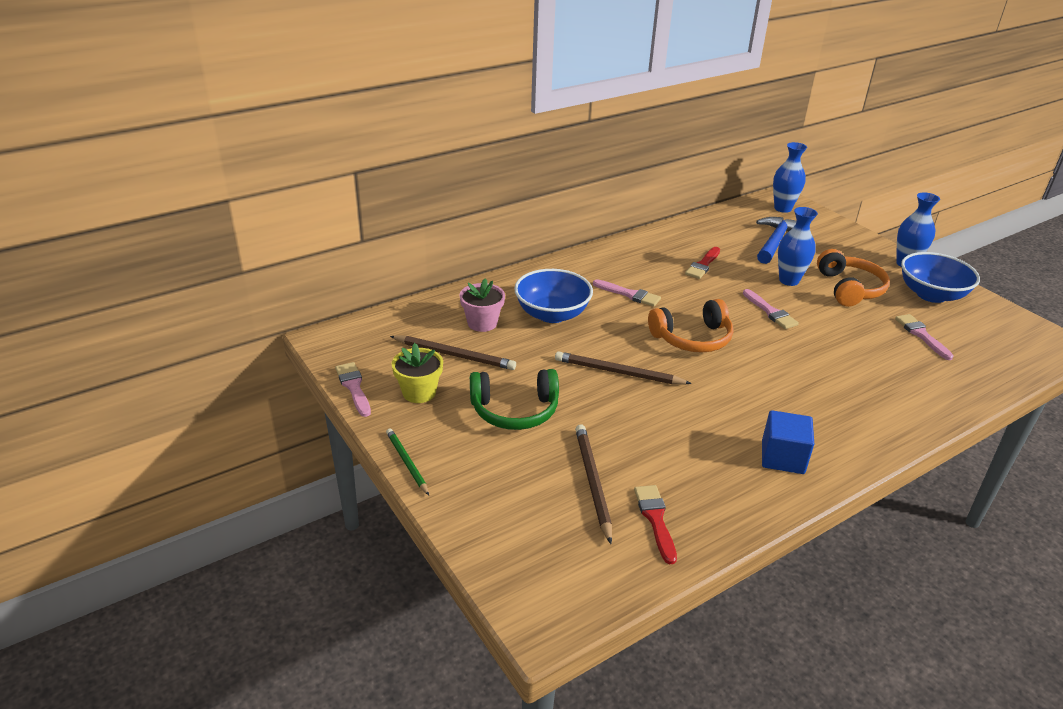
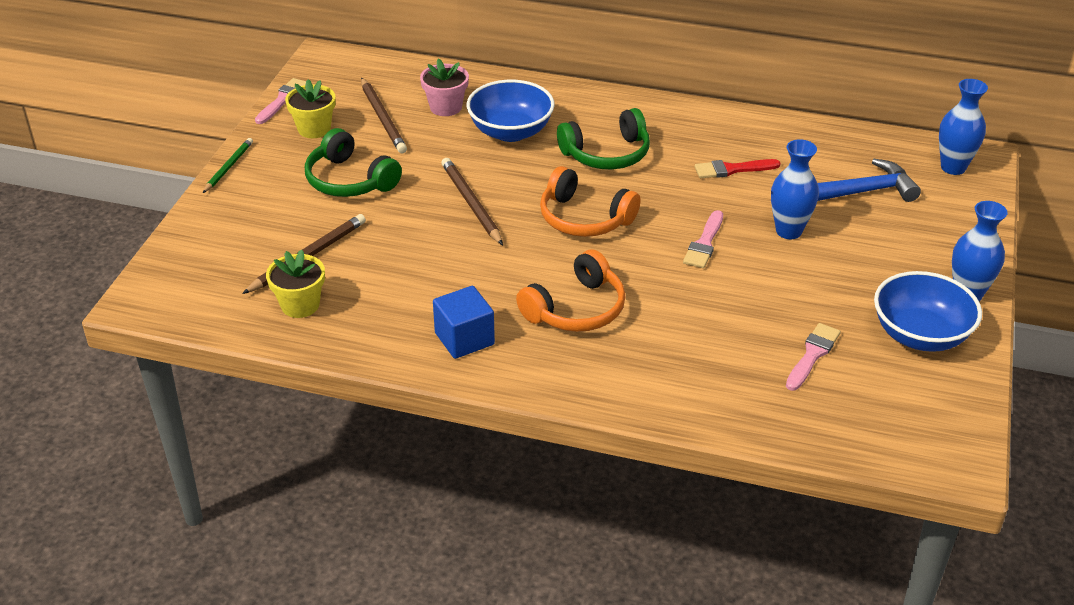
camera: 50 degrees right, 5 degrees up
pink brush [593,279,661,307] -> green headphones [557,108,650,169]
red brush [634,485,677,564] -> yellow flower pot [266,250,325,318]
orange headphones [817,249,890,307] -> orange headphones moved to [516,249,626,332]

